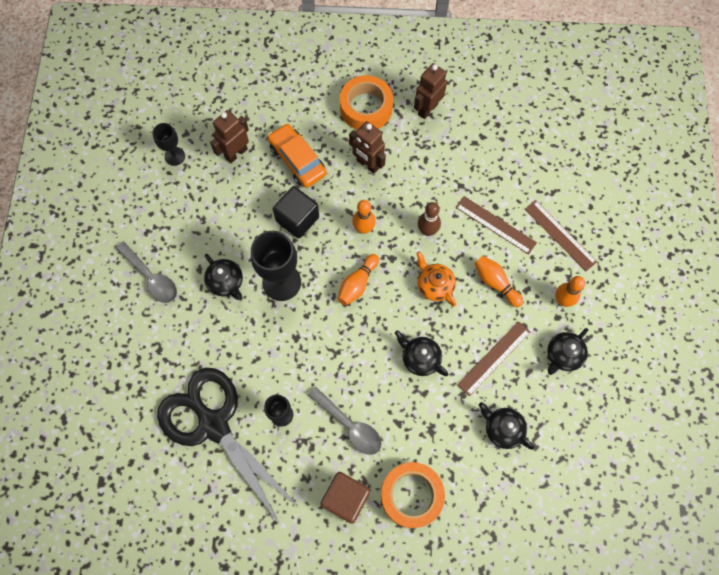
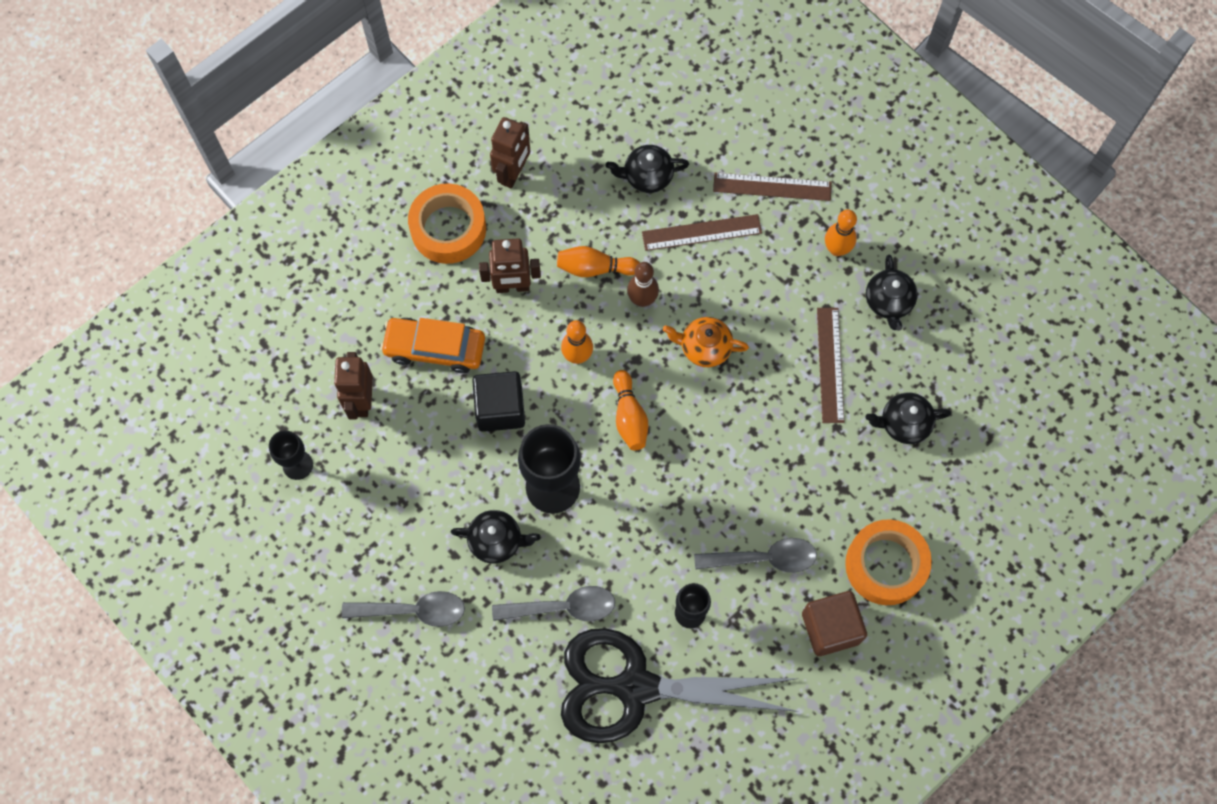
camera: 45 degrees left, 0 degrees up
black teapot [395,330,448,376] -> black teapot moved to [605,145,689,193]
brown robot [414,63,447,119] -> brown robot turned 150 degrees counterclockwise [490,117,530,188]
orange bowling pin [474,256,524,307] -> orange bowling pin moved to [557,246,640,277]
none -> grey spoon [492,586,615,621]

